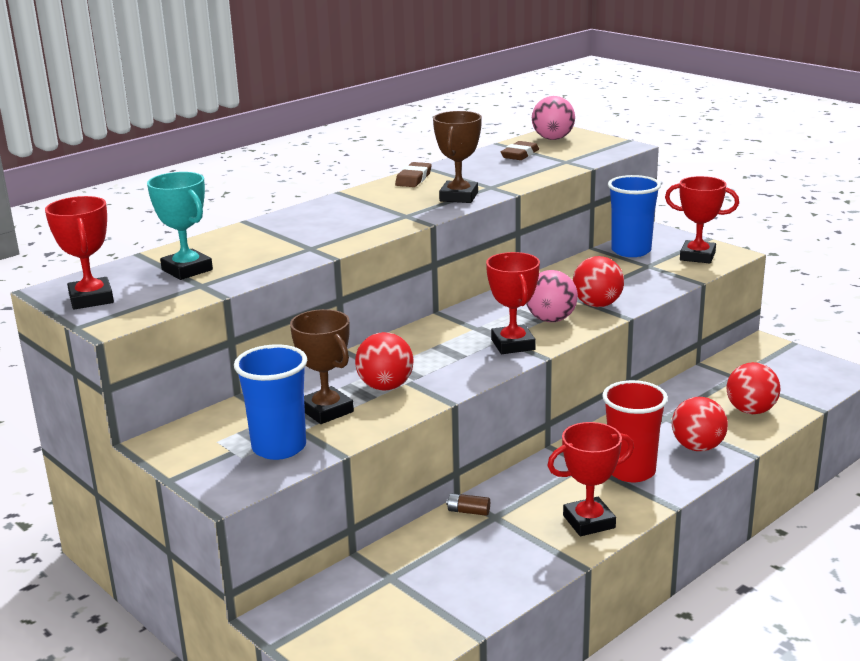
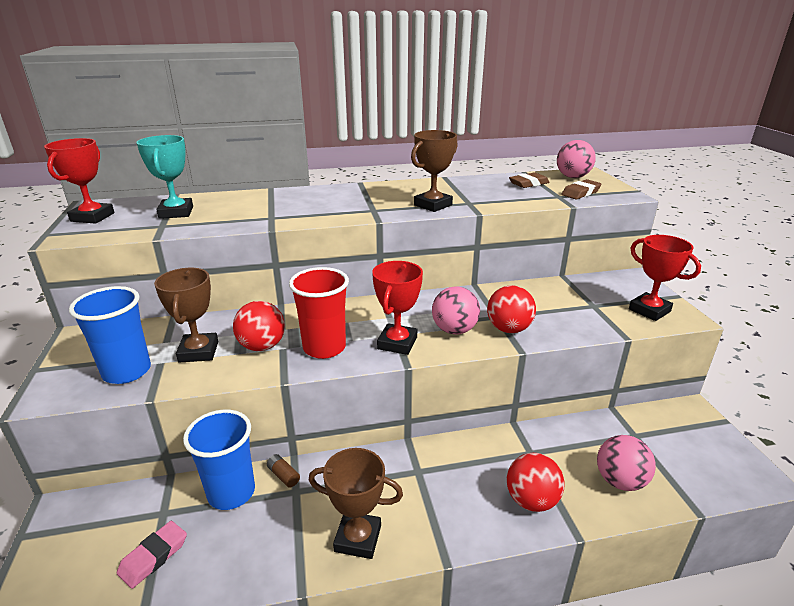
camera: 30 degrees right, 5 degrees up
brown eraser [395,162,432,187] -> brown eraser moved to [561,179,601,200]
red trophy [547,422,634,536] -> brown trophy [309,448,403,559]
red cup [602,380,668,482] -> red cup moved to [289,267,349,359]
blue cup [608,175,661,257] -> blue cup moved to [183,410,255,510]
red ball [727,362,780,414] -> pink ball [597,435,656,491]
none -> pink eraser [117,521,187,589]

